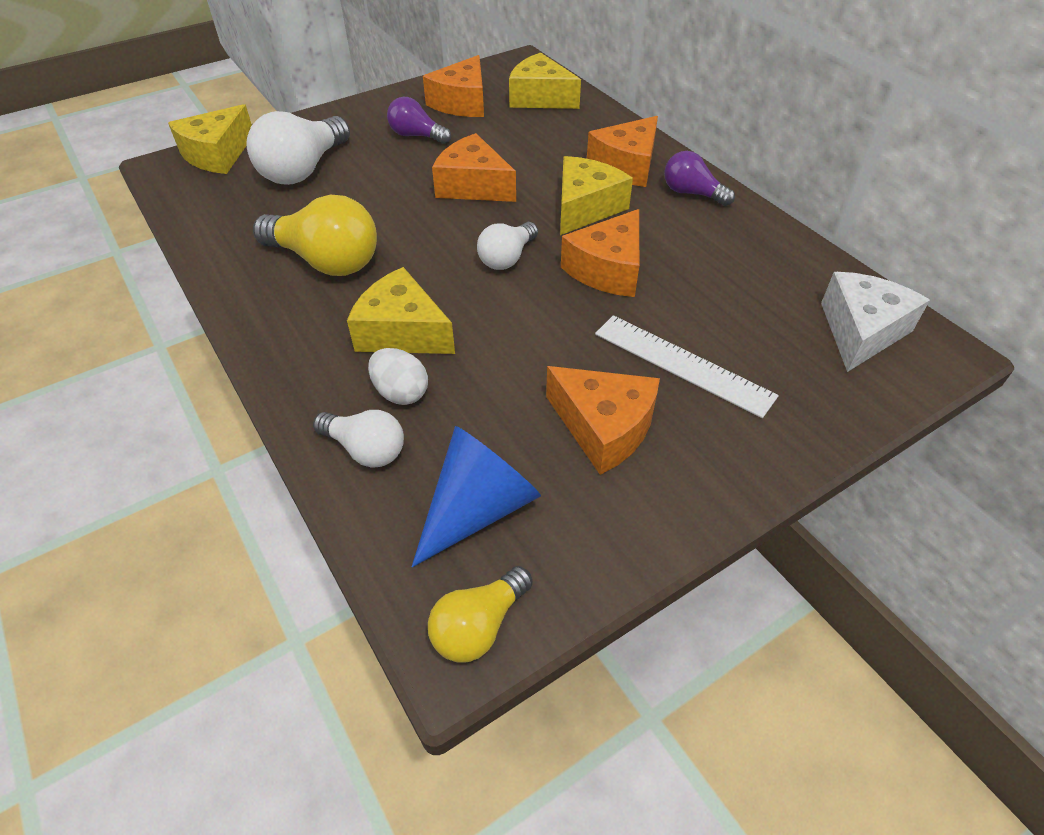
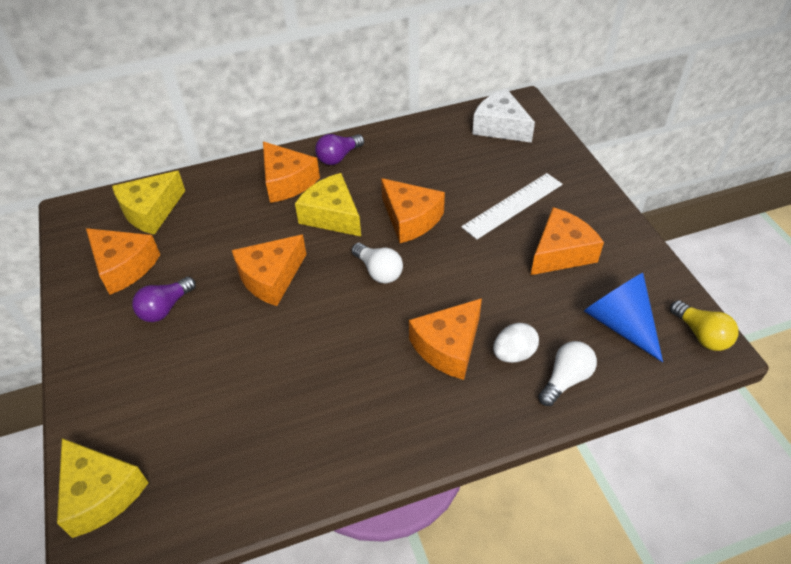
camera: 75 degrees left, 0 degrees up
white light bulb [246,111,350,185] -> none
yellow light bulb [253,195,377,276] -> none
yellow cheese [347,267,455,354] -> orange cheese [409,298,482,380]

